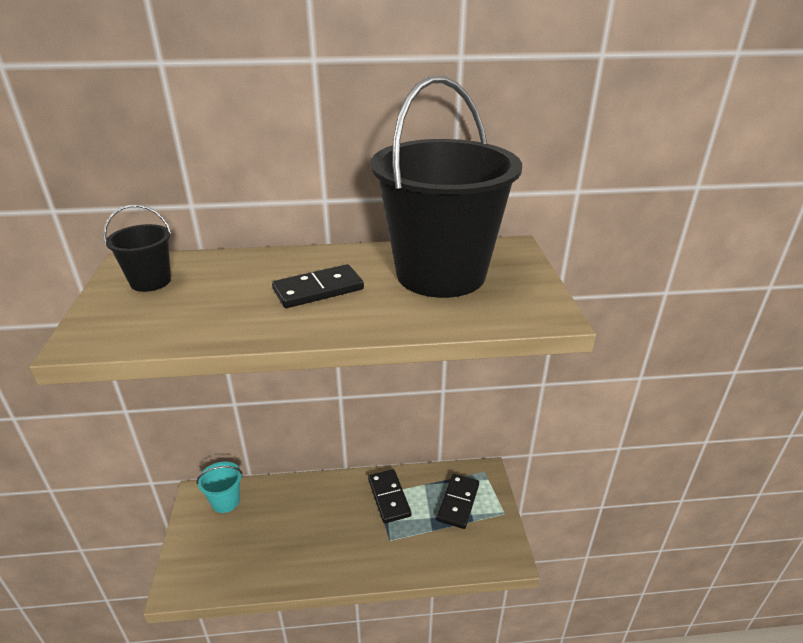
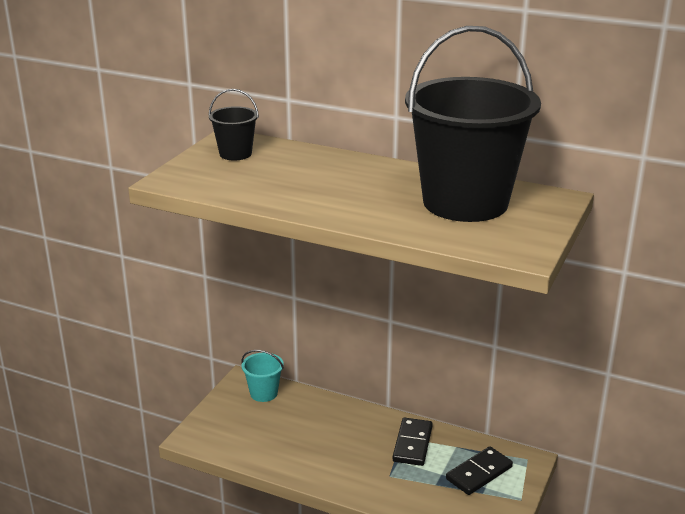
camera: 30 degrees right, 5 degrees down
black domino [272,264,364,308] -> none

